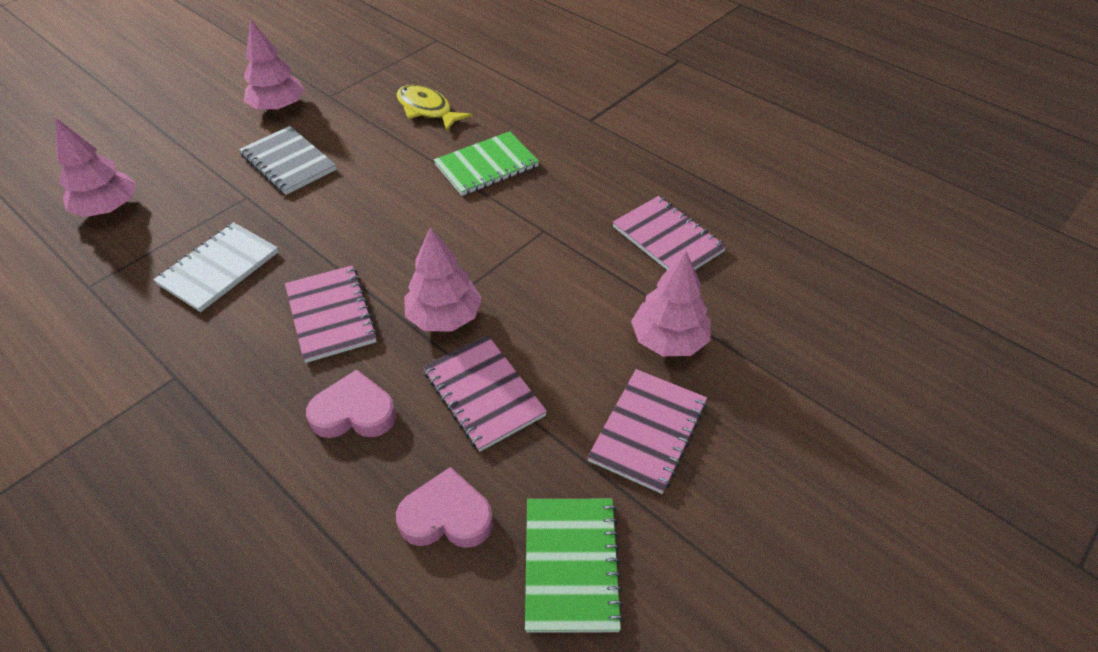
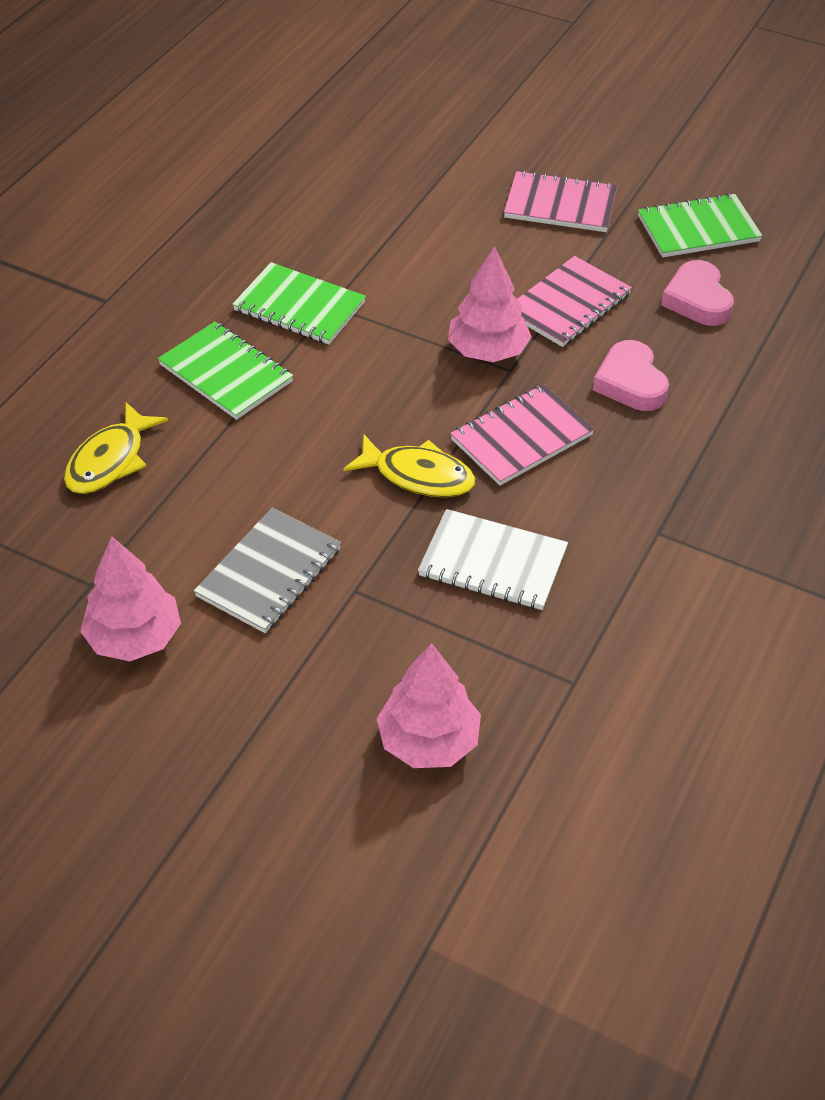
camera: 105 degrees left, 0 degrees up
pink notebook [612,196,727,270] -> none
pink tree [631,251,711,356] -> none
none -> green notebook [232,262,366,345]
none -> yellow fish [343,434,476,497]

